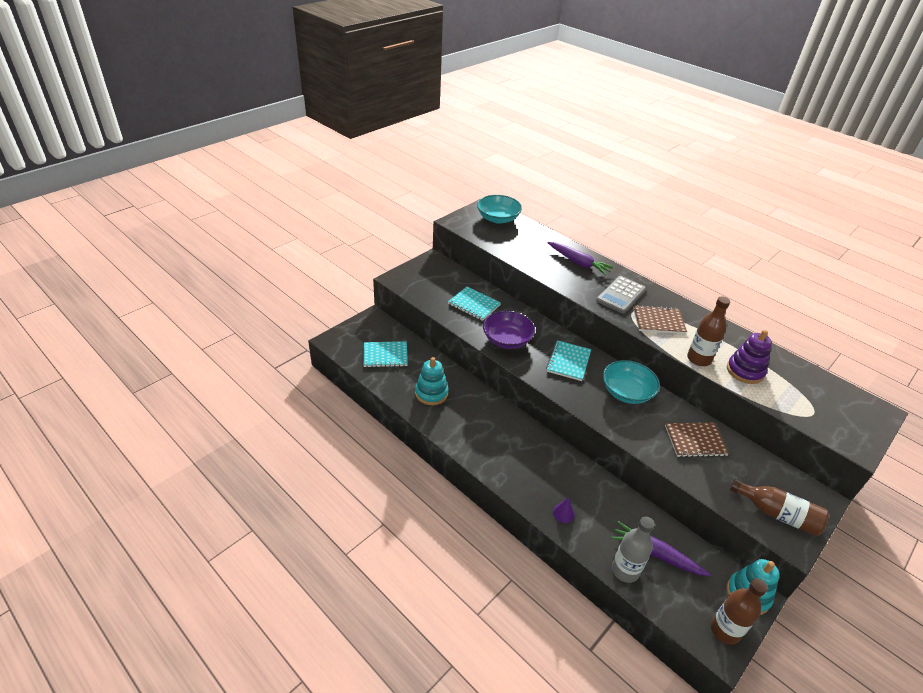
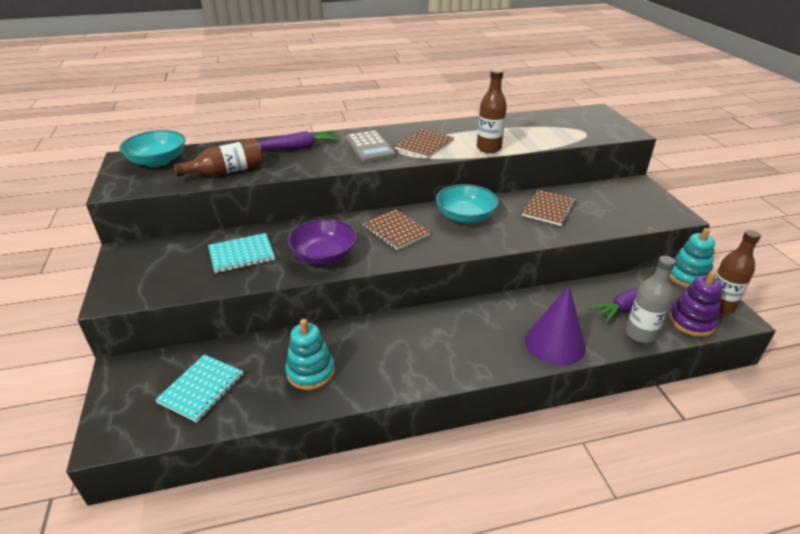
camera: 55 degrees left, 5 degrees down
turquoise notebook [546,340,591,381] -> brown notebook [363,209,430,250]
purple cone [553,497,575,523] -> purple cone [525,286,586,366], size x2.35
purple stacking toy [727,330,772,384] -> purple stacking toy moved to [669,271,722,337]
brown bottle [730,479,829,536] -> brown bottle moved to [173,139,264,177]

